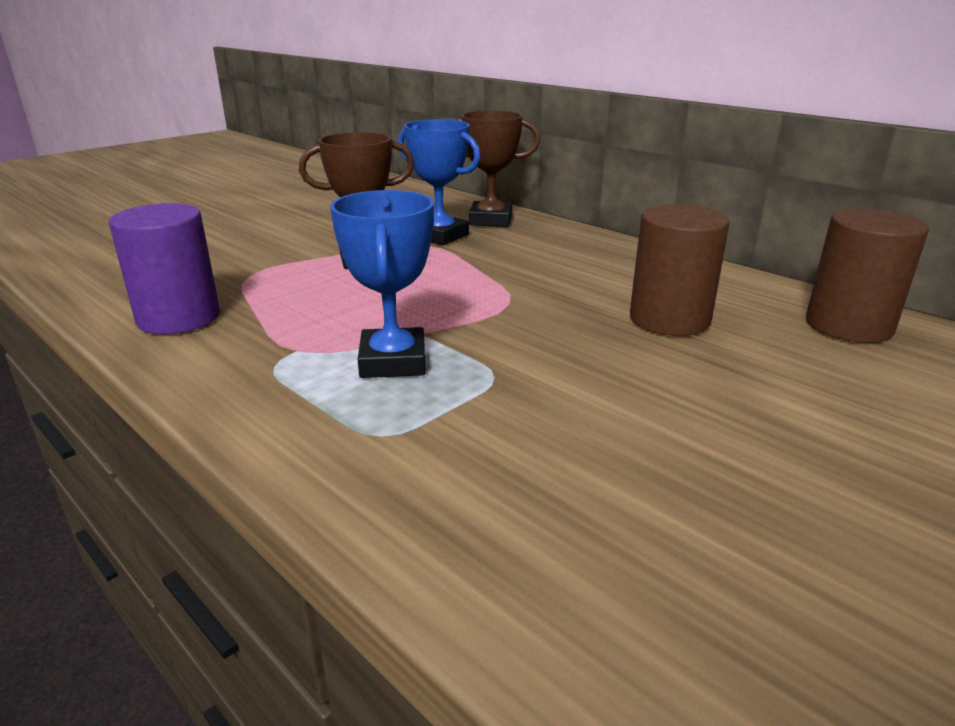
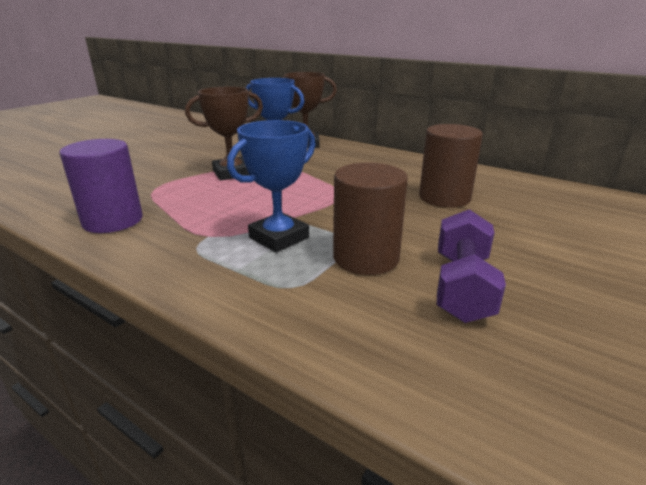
camera: 10 degrees left, 0 degrees up
blue trophy [330,190,434,378] -> blue trophy turned 60 degrees clockwise [227,120,315,253]
brown cylinder [806,208,929,343] -> brown cylinder moved to [333,163,408,275]
none -> purple dumbbell [437,209,506,323]

